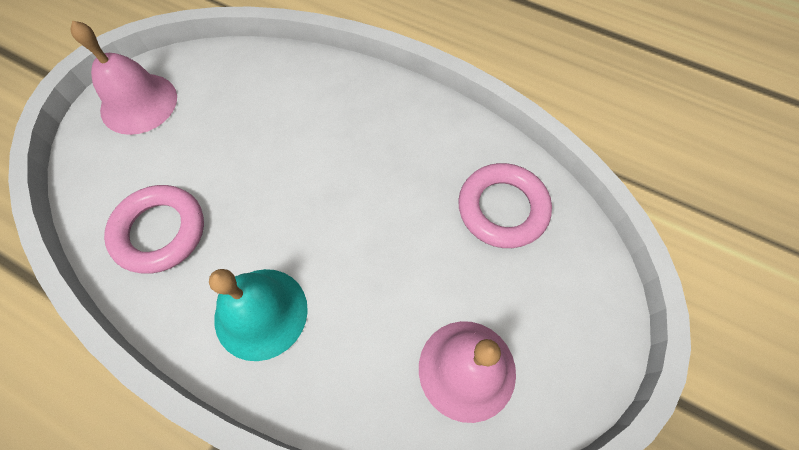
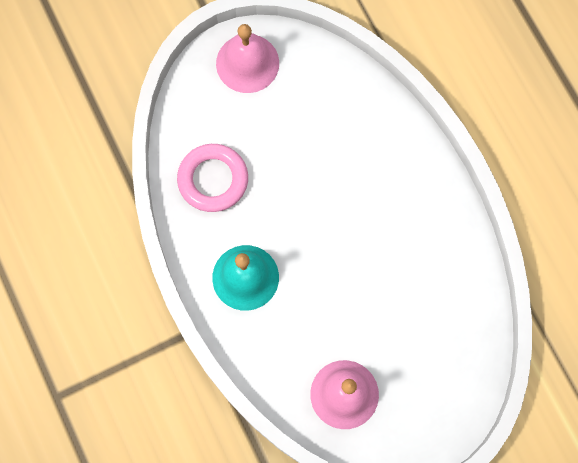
camera: 35 degrees right, 10 degrees up
pink ring [458,163,552,248] -> none

